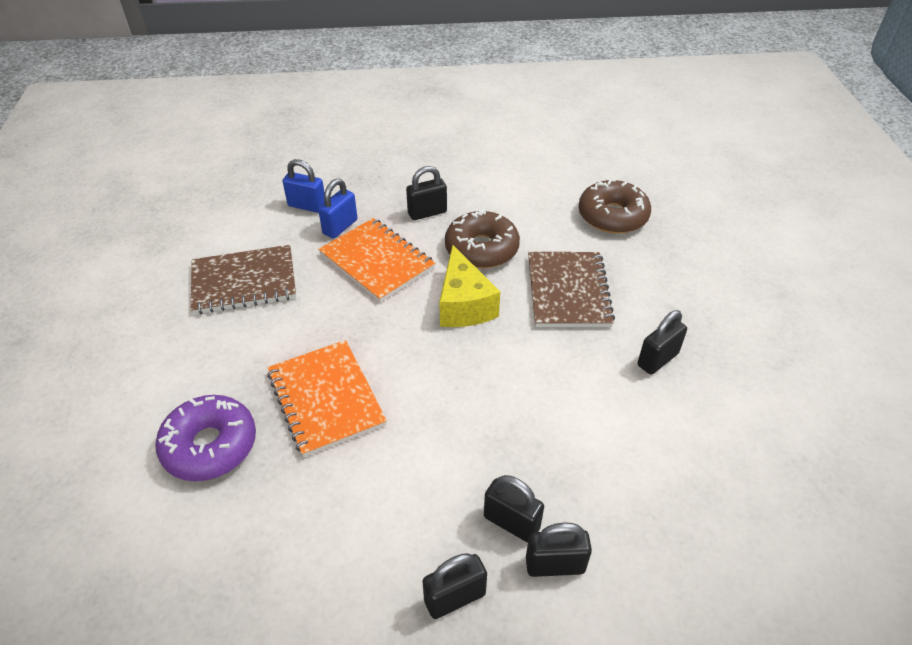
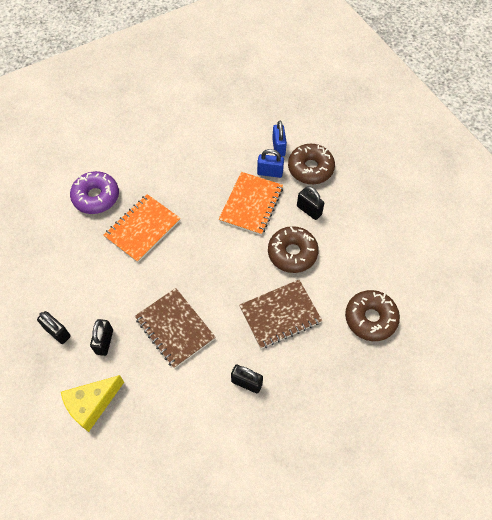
camera: 65 degrees right, 15 degrees up
brown notebook [191,245,296,314] -> brown notebook moved to [135,288,216,369]
yellow cheese [439,245,500,327] -> yellow cheese moved to [61,375,124,432]
black padlock [526,522,592,577] -> none
none -> brown donut [288,144,335,184]

